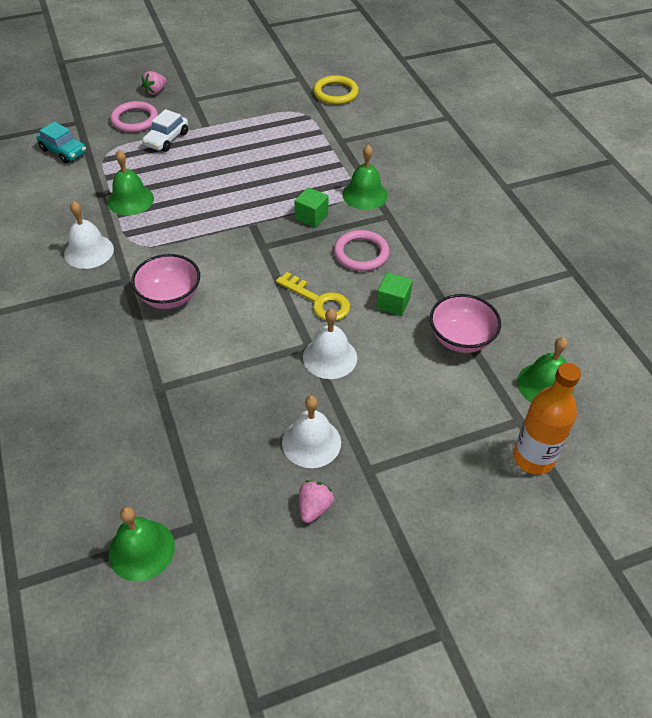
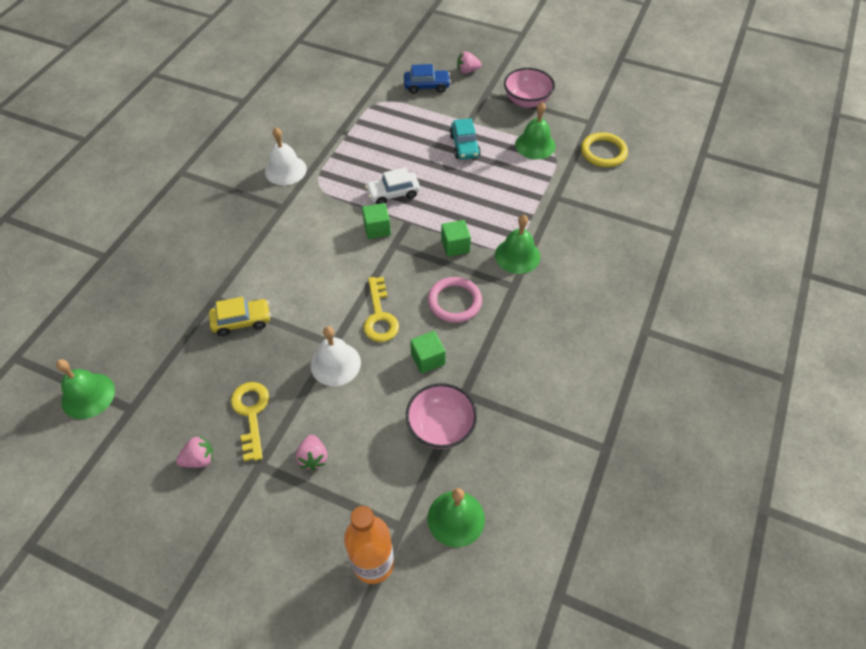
camera: 45 degrees right, 5 degrees up
turquoise car [36,122,86,164] -> turquoise car moved to [450,118,481,159]
green bell [108,150,154,216] -> green bell moved to [515,102,556,159]
pink ring [110,101,158,133] -> blue car [404,64,451,94]
pink bowl [131,254,200,309] -> pink bowl moved to [504,68,555,108]
white car [142,109,188,152] -> white car moved to [365,168,420,204]
white bell [282,396,341,468] -> yellow key [231,382,269,461]
none -> yellow car [209,297,271,336]
none -> pink strawberry [296,435,328,470]
none -> green cube [362,203,391,239]

